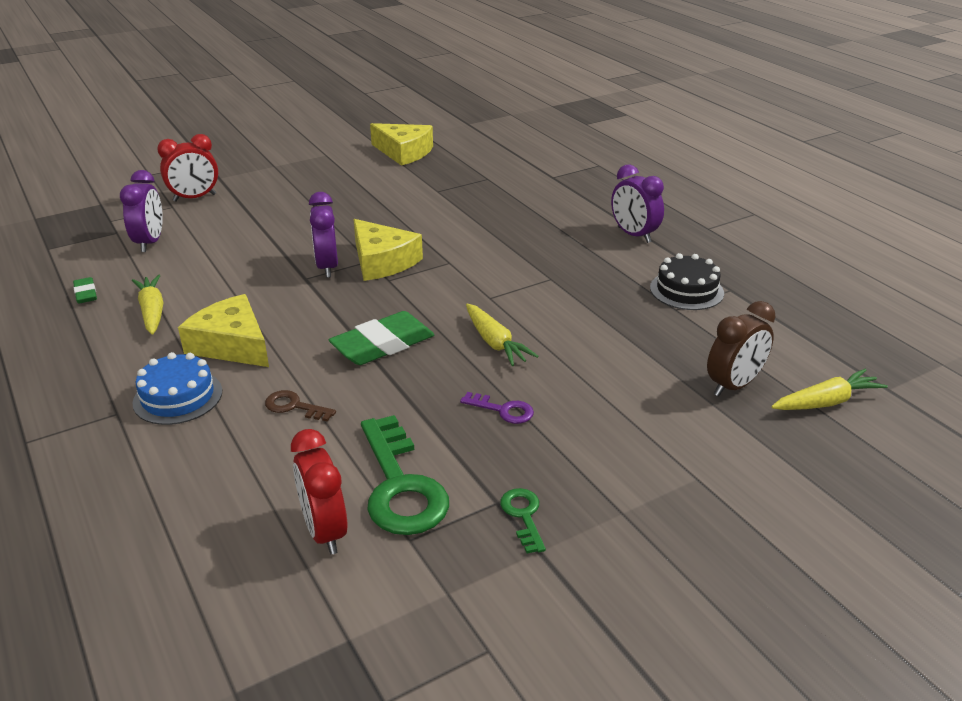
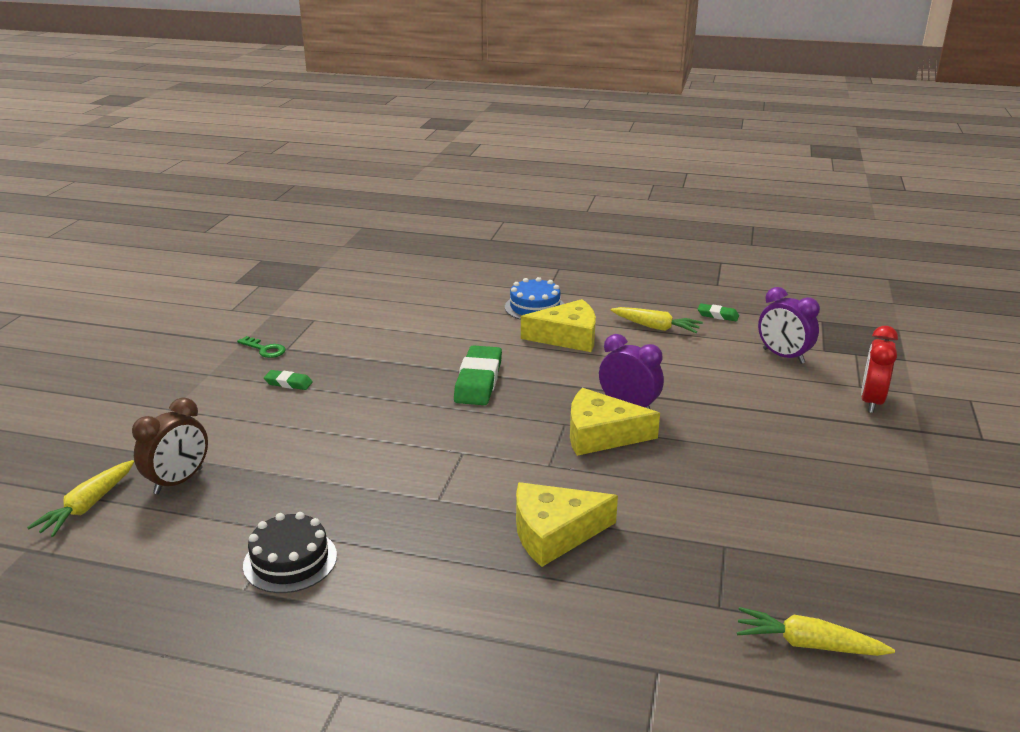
camera: 135 degrees right, 5 degrees down
brown key [265,390,336,421] -> none
red clock [291,429,347,555] -> none
green key [361,415,449,535] -> none
yellow cheese [370,123,433,166] -> yellow cheese moved to [516,482,618,567]
purple key [460,392,534,424] -> none
yellow carrot [466,304,538,366] -> yellow carrot moved to [737,607,895,656]
purple clock [611,164,664,243] -> none
brown clock [707,301,775,396] -> brown clock turned 150 degrees counterclockwise [132,397,208,494]
none -> green eraser [264,370,313,390]

